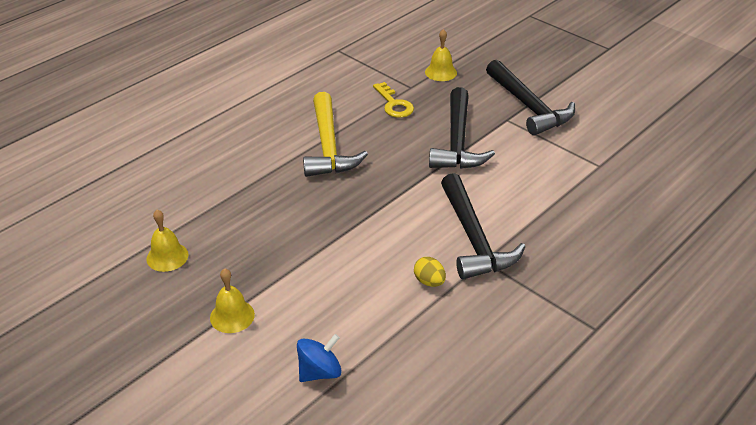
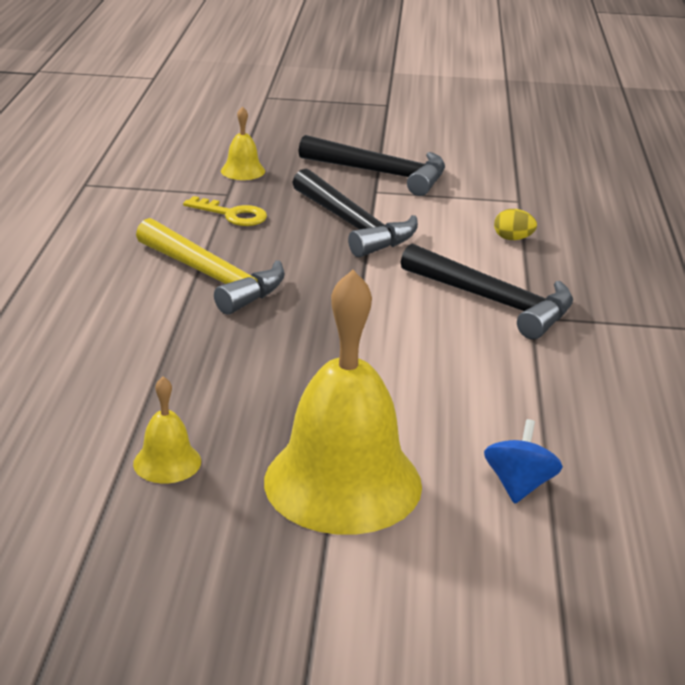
camera: 40 degrees left, 10 degrees down
yellow bell [210,268,255,333] -> yellow bell [264,270,422,535], size x2.31
yellow egg [414,257,446,287] -> yellow egg moved to [494,209,537,240]

